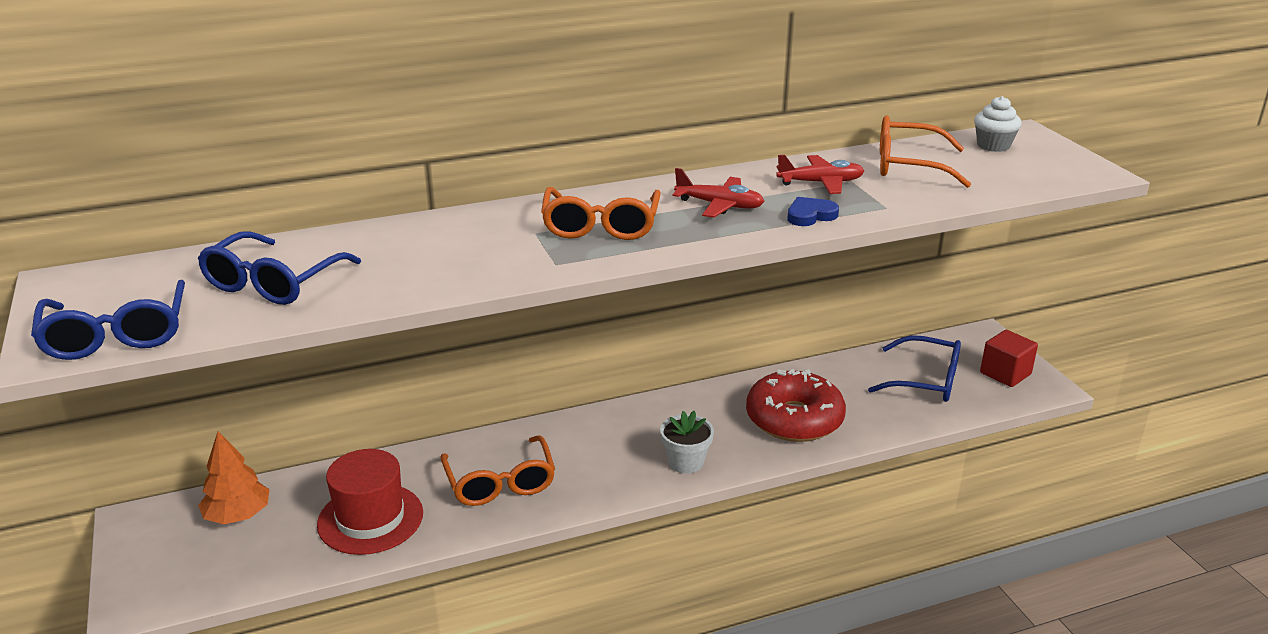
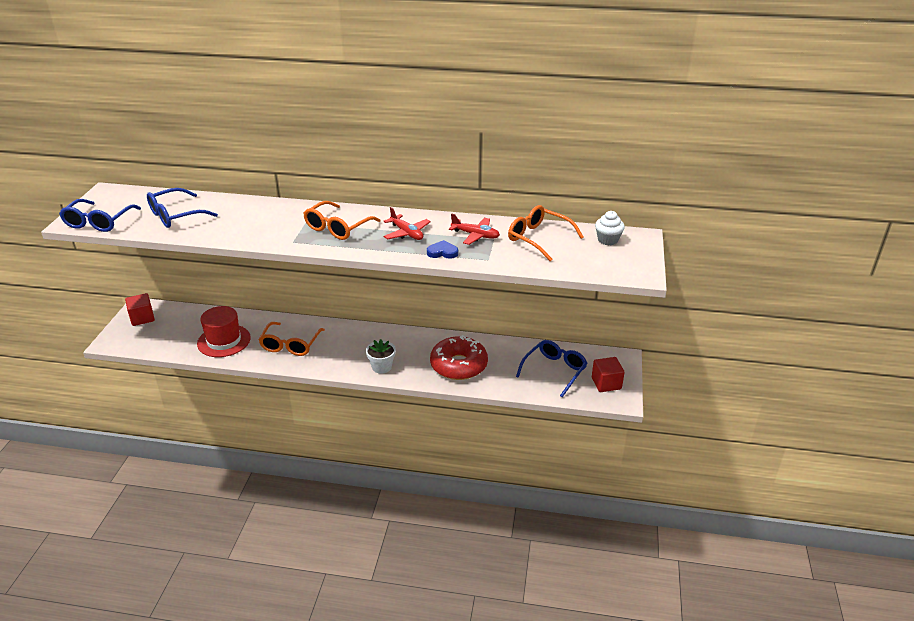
camera: 30 degrees right, 5 degrees up
orange tree [198,431,270,524] -> none
blue glasses [868,335,961,402] -> blue glasses turned 105 degrees counterclockwise [516,340,588,397]
none -> red cube [125,293,155,326]

